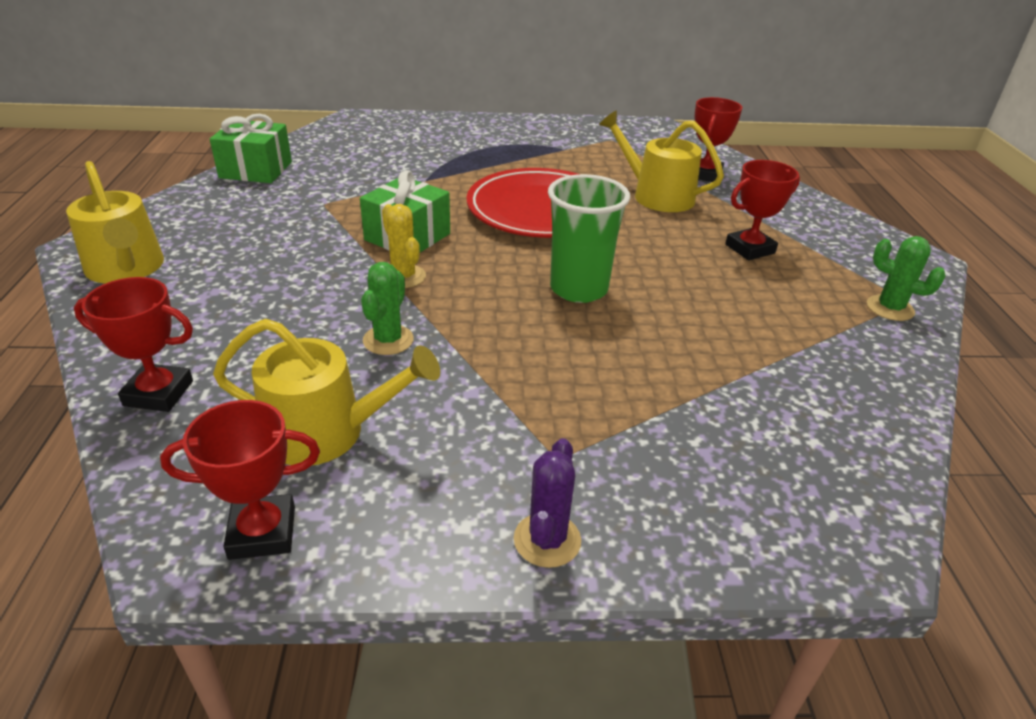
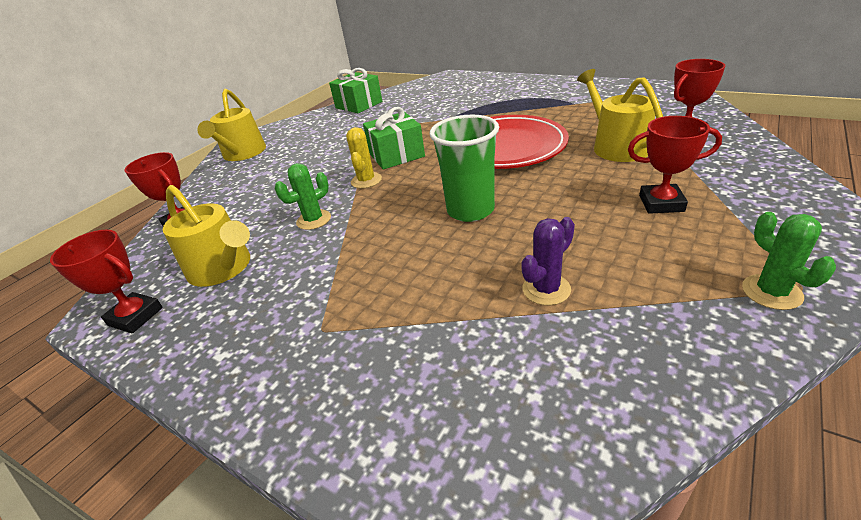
camera: 40 degrees right, 0 degrees up
purple cactus [514,438,581,568] -> purple cactus moved to [521,217,575,305]

